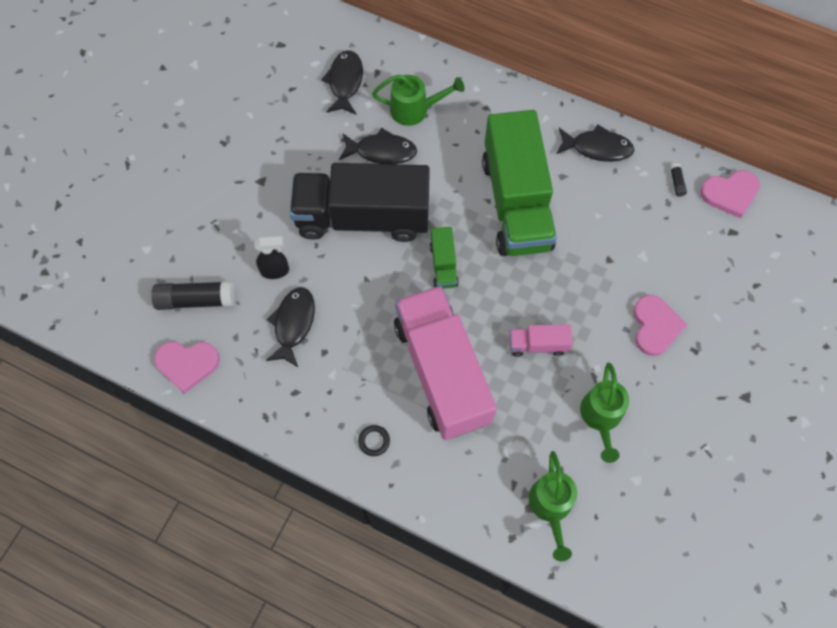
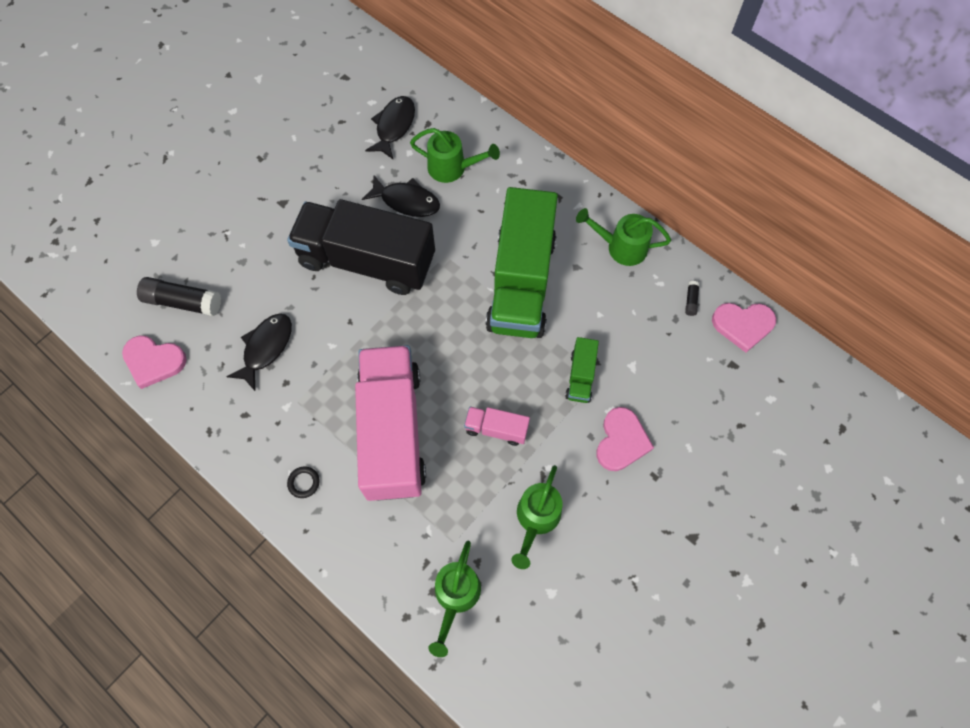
camera: 15 degrees right, 0 degrees up
black spray bottle [254,236,289,279] -> none
green truck [430,227,459,288] -> green truck moved to [565,337,599,403]
black fish [556,125,634,162] -> green watering can [576,208,671,266]

